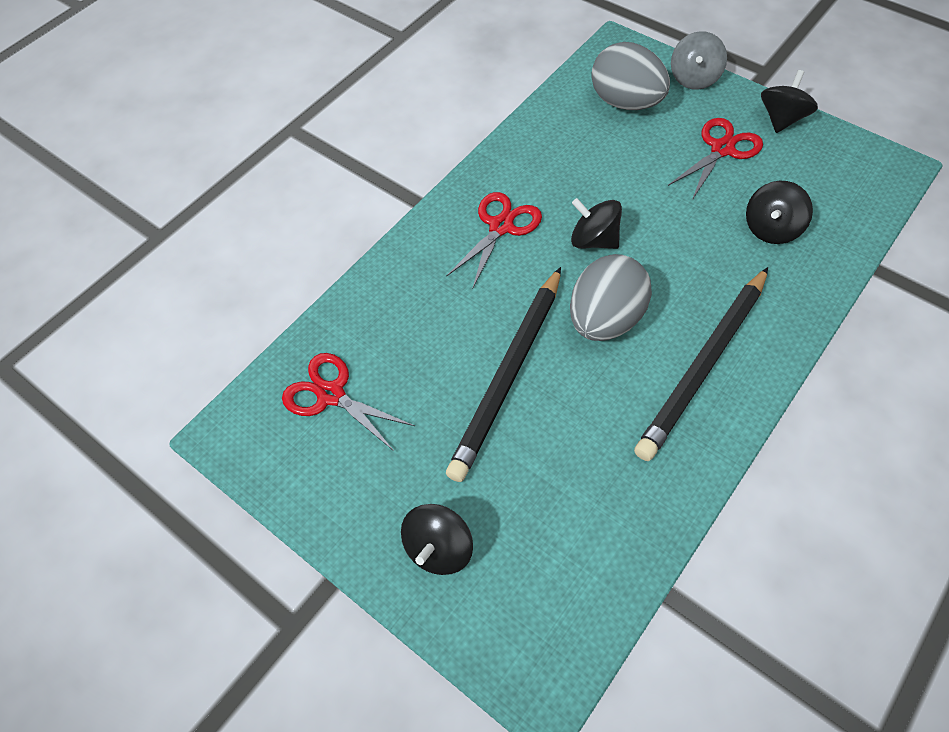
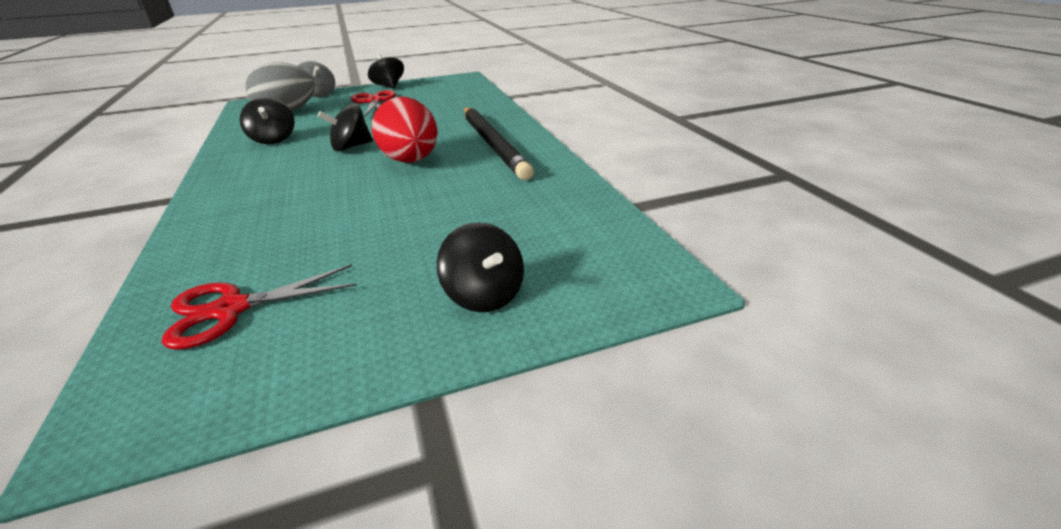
camera: 60 degrees left, 25 degrees down
red scissors [446,192,542,290] -> none
black pencil [446,267,561,482] -> none
grey egg [570,254,652,341] -> red egg [372,97,438,163]
black spinning top [746,181,813,244] -> black spinning top moved to [240,97,294,144]

